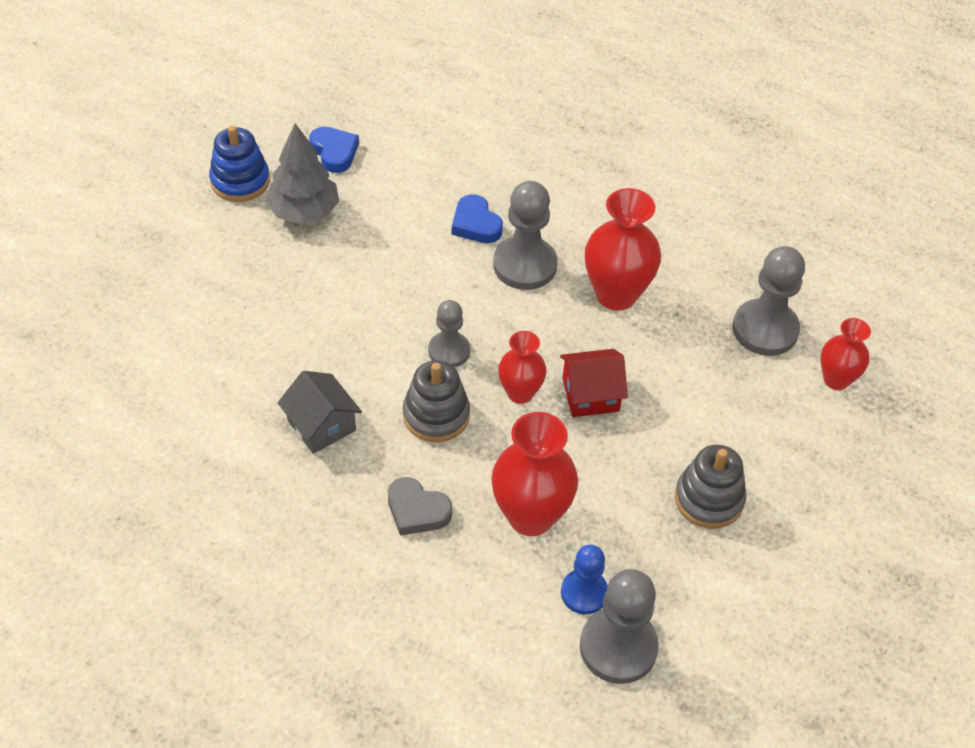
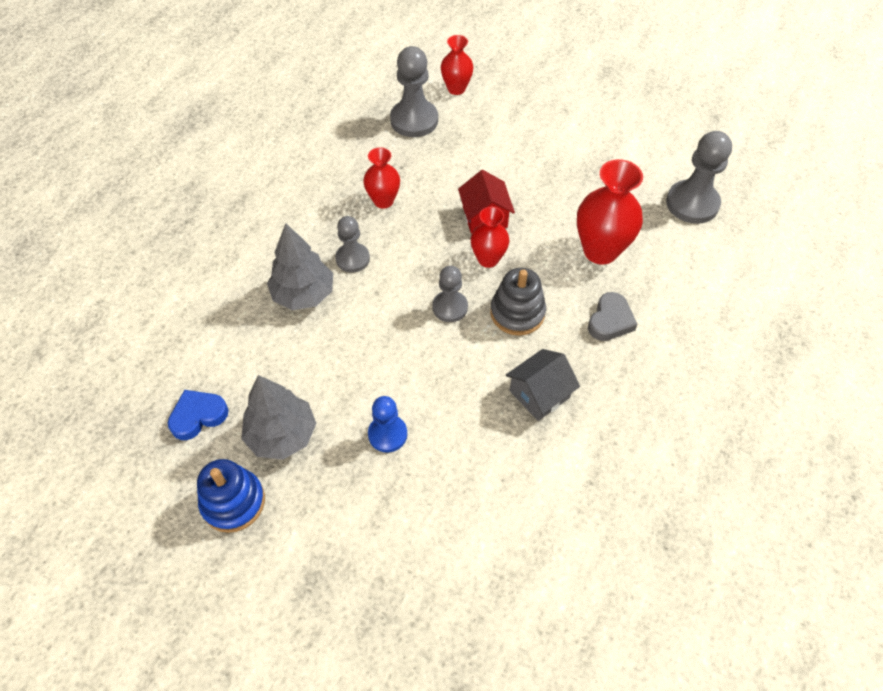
camera: 90 degrees left, 5 degrees up
blue heart [452,194,503,243] -> grey tree [267,223,333,310]
grey pawn [493,181,558,290] -> grey pawn [335,216,370,273], size x0.62
blue pawn [561,545,608,614] -> blue pawn moved to [368,396,407,453]
red vase [585,188,661,311] -> red vase [363,147,400,209], size x0.60
grey stacking toy [675,445,746,529] -> none

